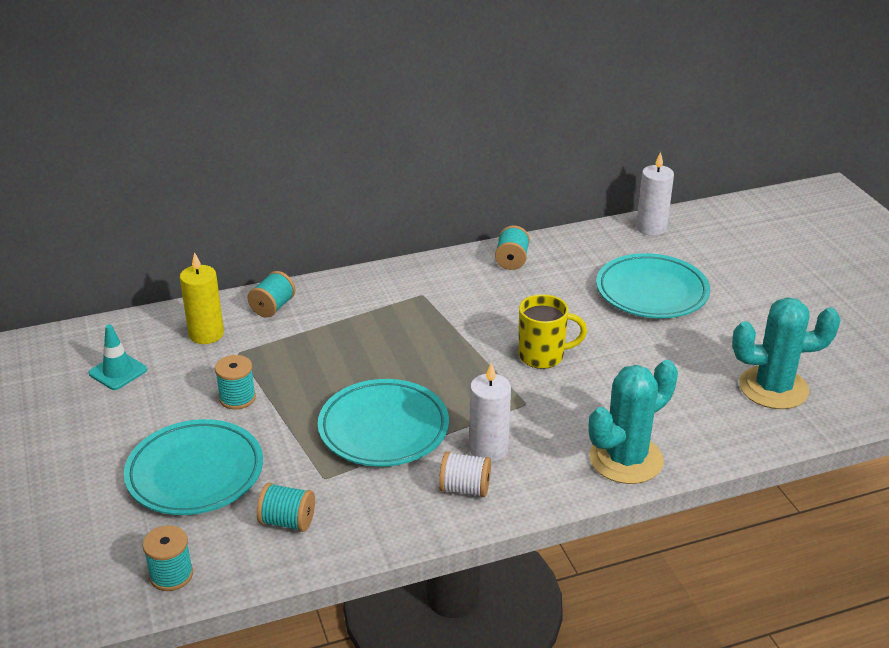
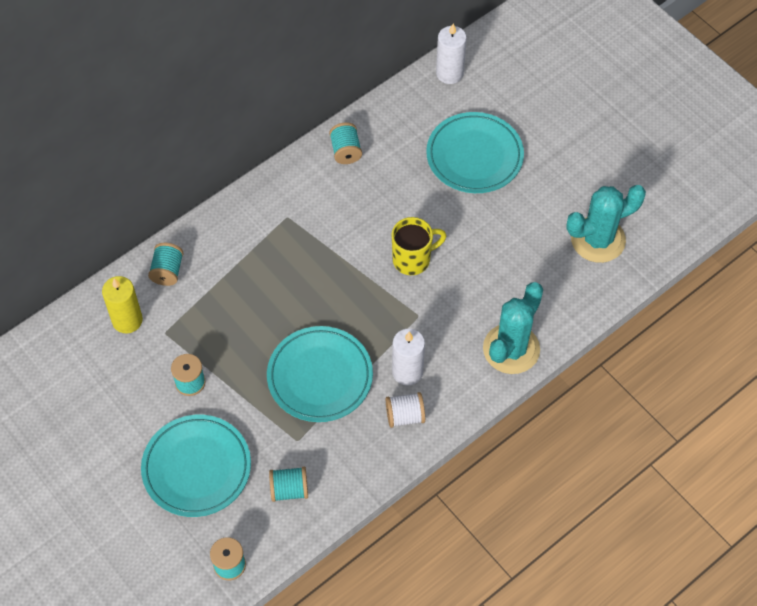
camera: 20 degrees left, 25 degrees up
turquoise traffic cone [89,325,147,390] -> none

